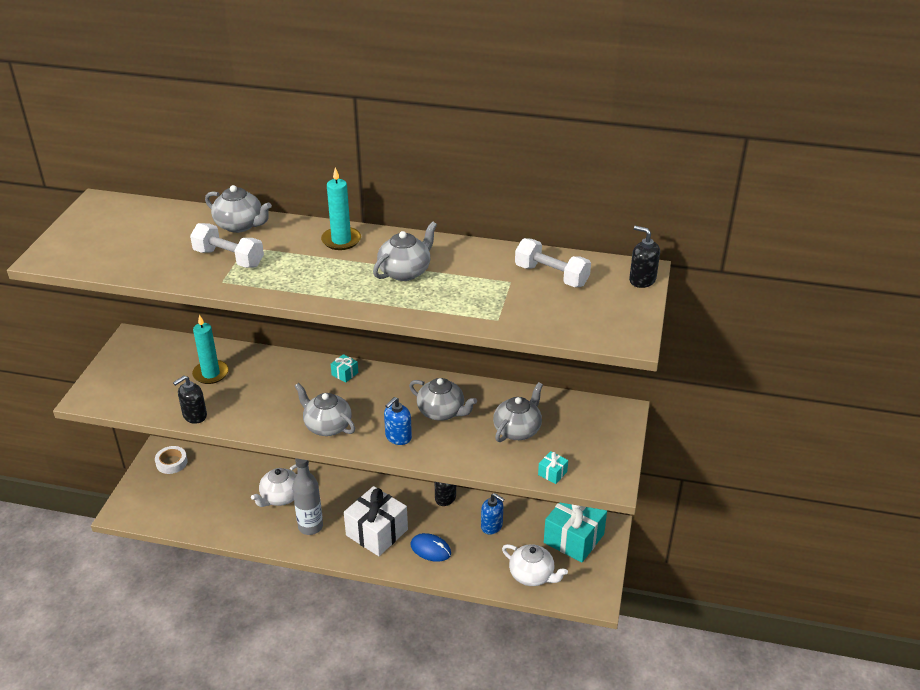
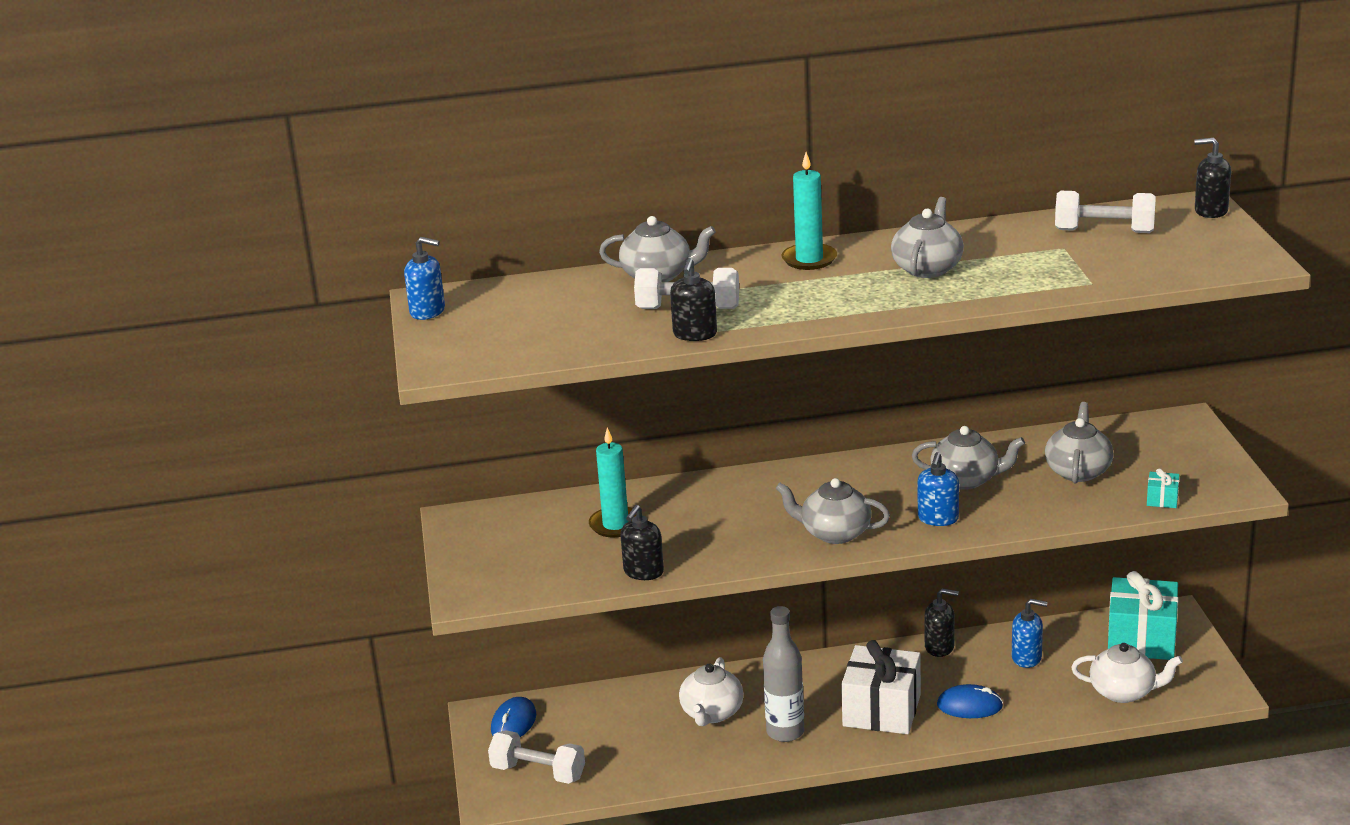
camera: 20 degrees left, 10 degrees down
white tape [155,446,188,474] -> blue mouse [491,697,536,737]
turquoise gift [331,354,358,383] -> none
none -> blue soap dispenser [404,237,445,320]
none -> white dumbbell [488,730,585,784]
none -> black soap dispenser [670,258,717,341]

